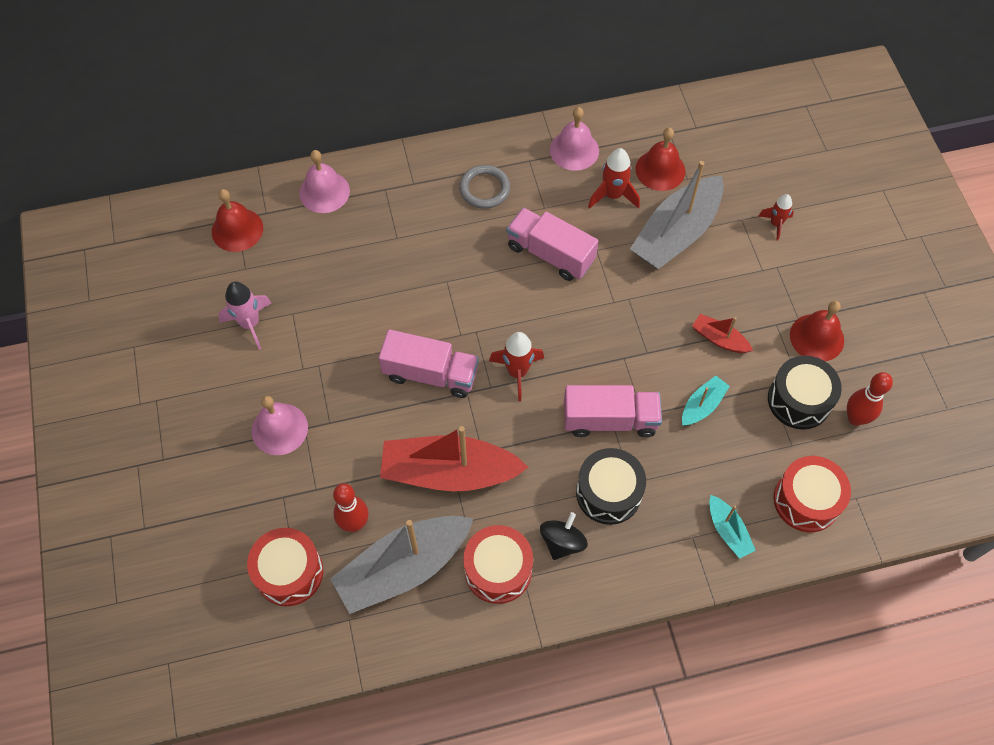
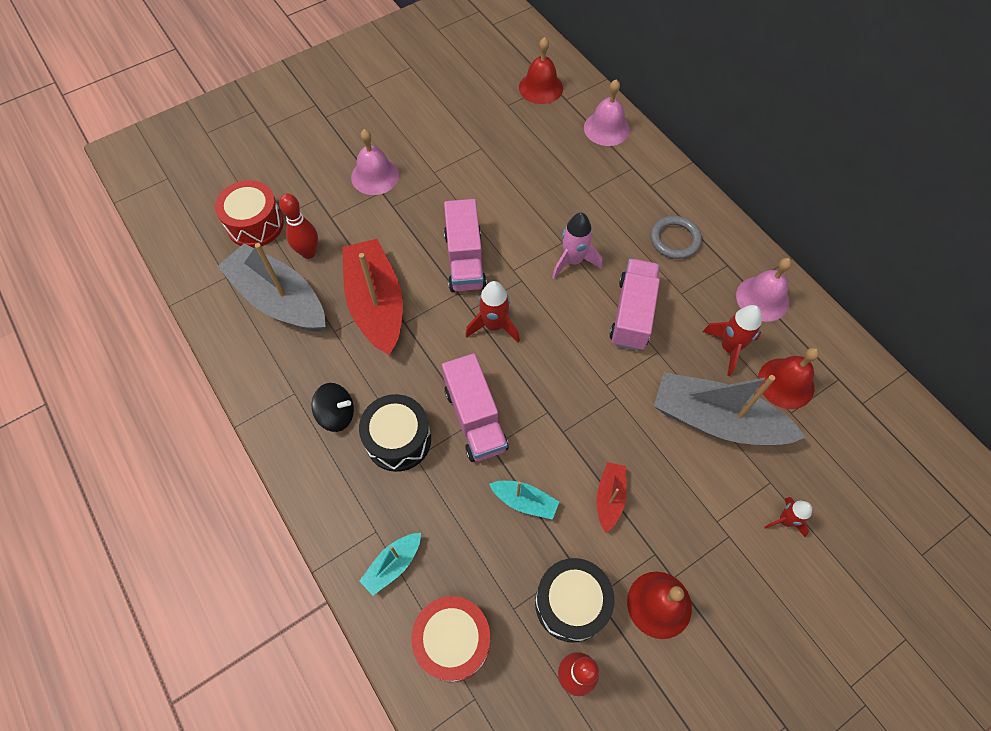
camera: 70 degrees right, 0 degrees up
pink rocket [218,281,271,349] -> pink rocket moved to [552,213,602,279]
red drum [463,525,533,604] -> none

